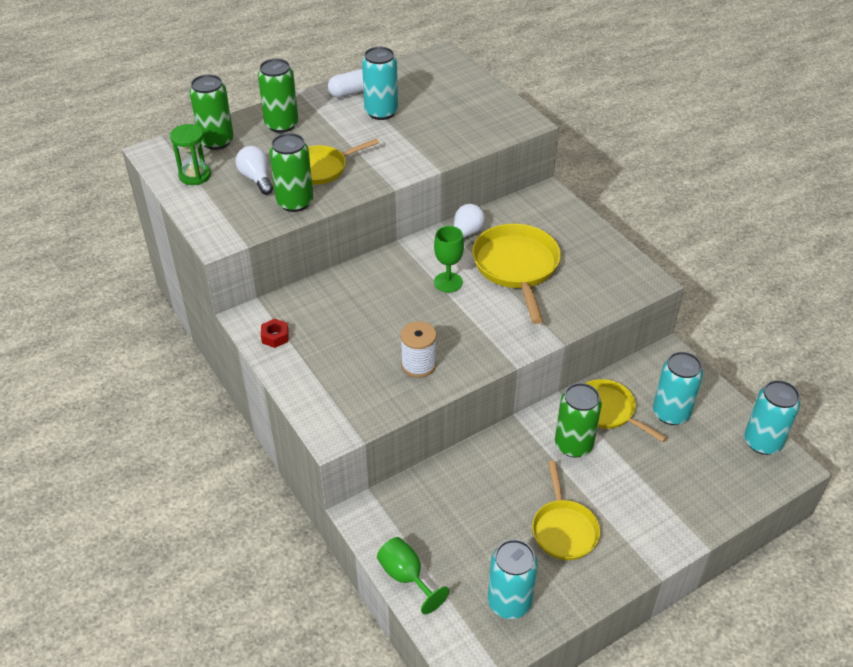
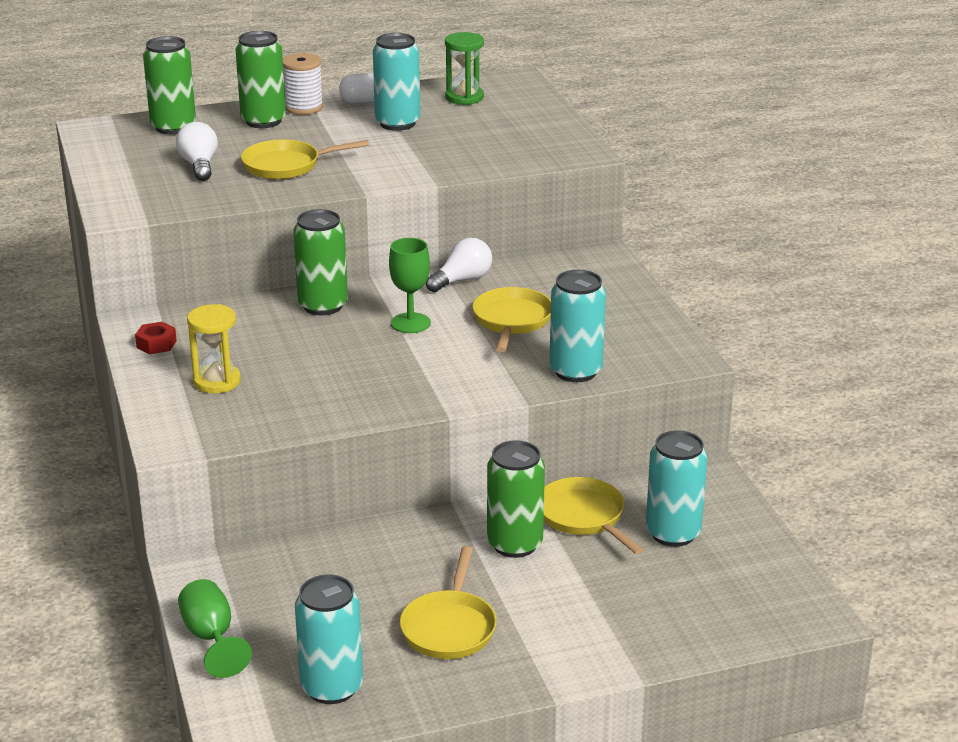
camera: 15 degrees right, 15 degrees down
green hourglass [170,124,211,185] -> green hourglass moved to [445,32,484,105]
green can [269,133,313,212] -> green can moved to [293,209,348,315]
white spool [401,321,437,378] -> white spool moved to [283,53,323,115]
yellow pan [472,224,561,324] -> yellow pan [472,287,551,352], size x0.66
turquoise can [744,380,800,455] -> turquoise can moved to [550,270,606,382]
none -> yellow hourglass [187,304,241,393]

